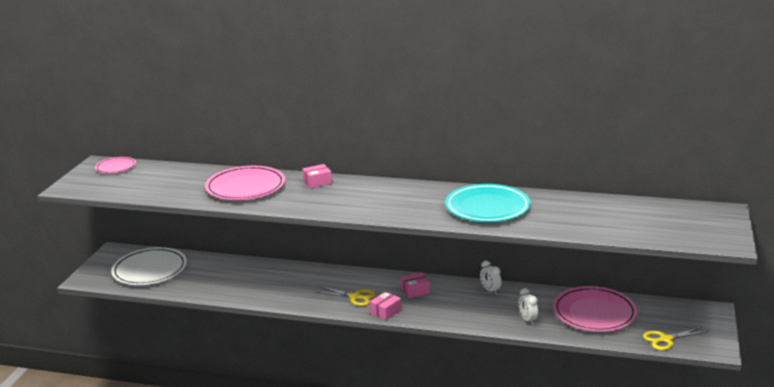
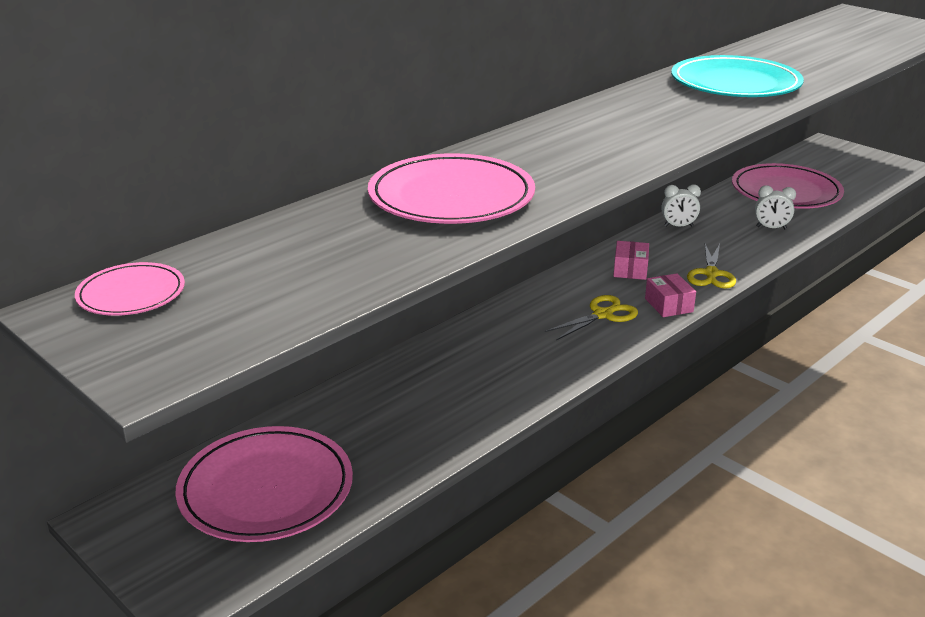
camera: 60 degrees left, 5 degrees up
white plate [111,247,187,285] -> pink plate [175,426,353,542]
pink box [302,164,332,189] -> none
yellow scissors [643,327,708,350] -> yellow scissors moved to [687,244,736,289]

